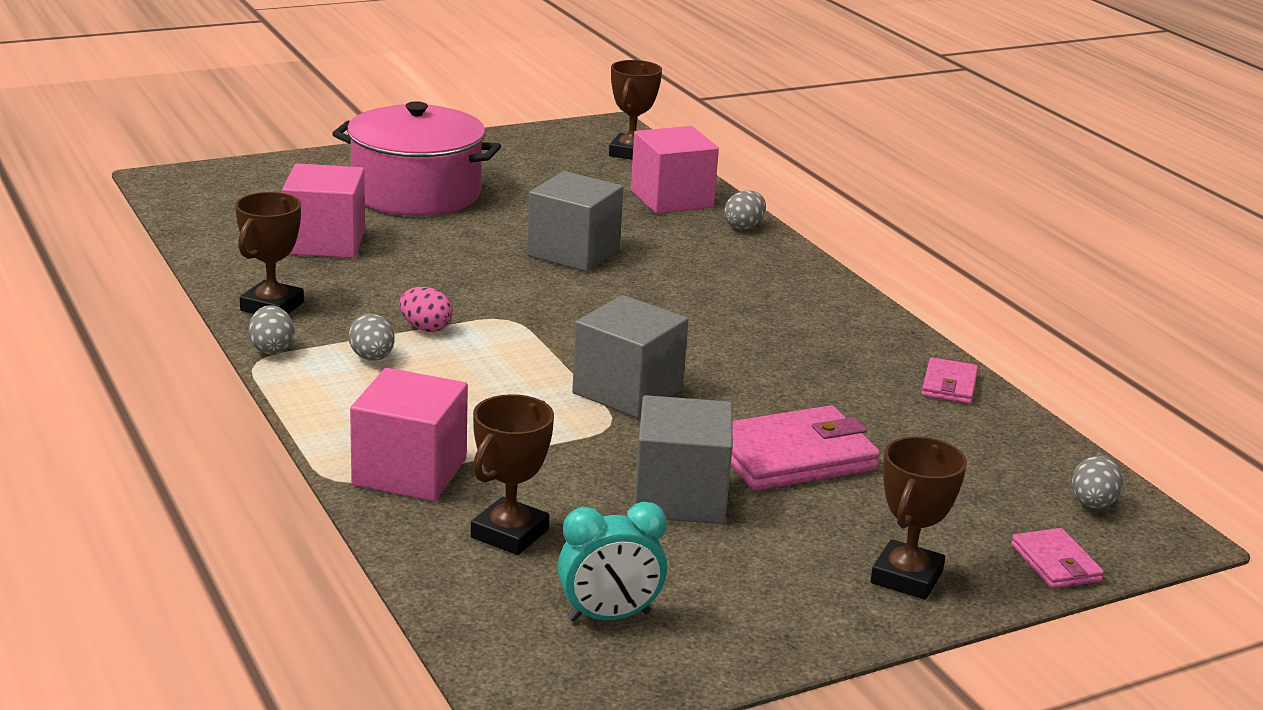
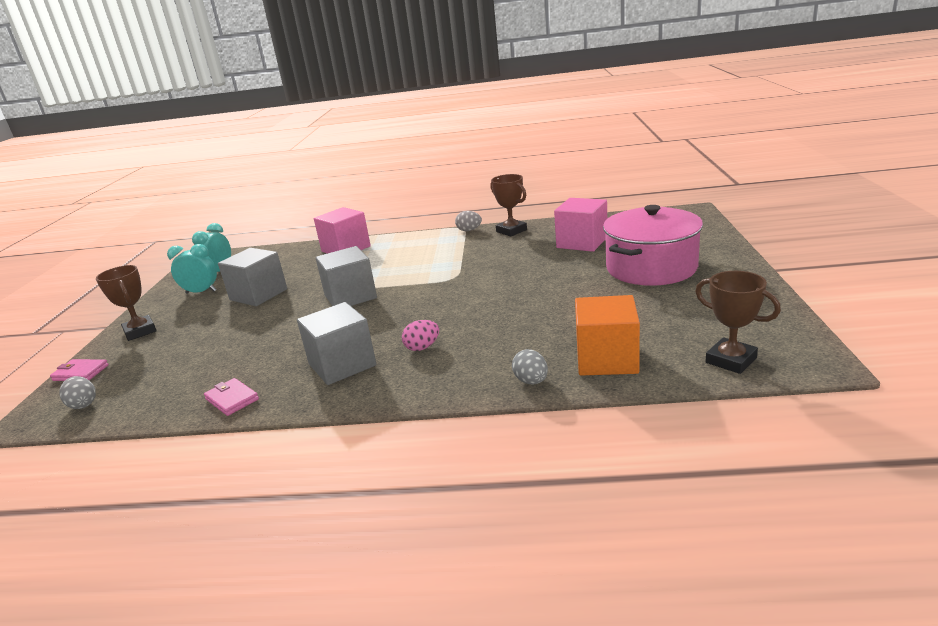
camera: 125 degrees right, 0 degrees up
grey egg [349,314,395,361] -> none
pink egg [399,287,453,332] -> pink egg moved to [402,320,439,351]
brown trophy [471,394,554,555] -> none
grey cube [527,171,624,272] -> grey cube moved to [297,302,376,385]
pink cube [631,126,719,214] -> orange cube [575,295,640,376]
pink wallet [731,405,880,491] -> none
none -> turquoise clock [167,244,217,294]

